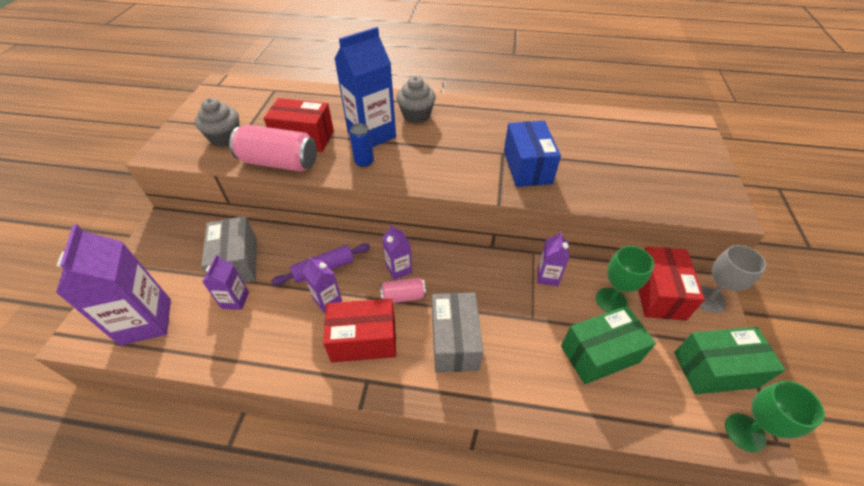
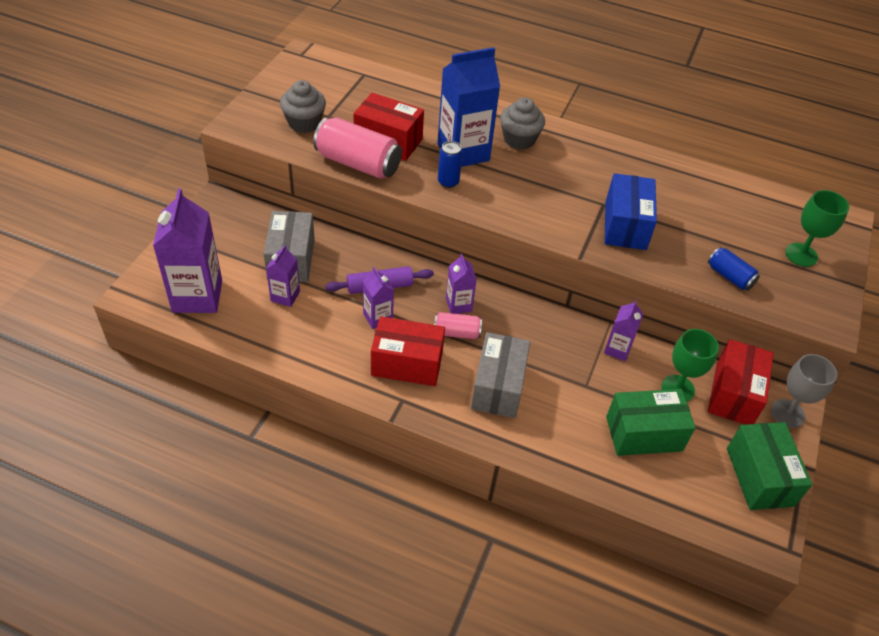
camera: 10 degrees right, 0 degrees up
green box [674,327,785,394] -> green box turned 75 degrees clockwise [727,422,812,510]
green goblet [725,381,825,452] -> green goblet moved to [785,190,849,267]
none -> blue can [708,247,760,290]

